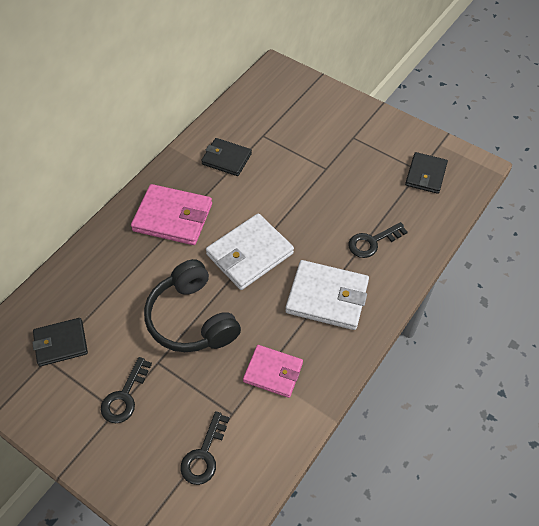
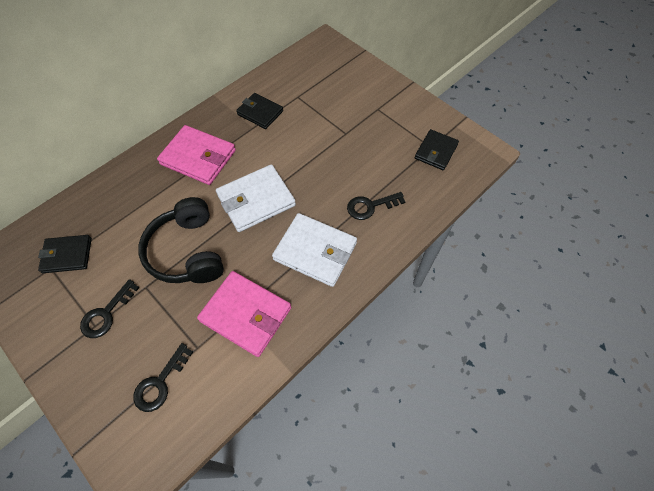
camera: 10 degrees right, 5 degrees up
pink wallet [243,345,303,398] -> pink wallet [197,271,291,357], size x1.54

